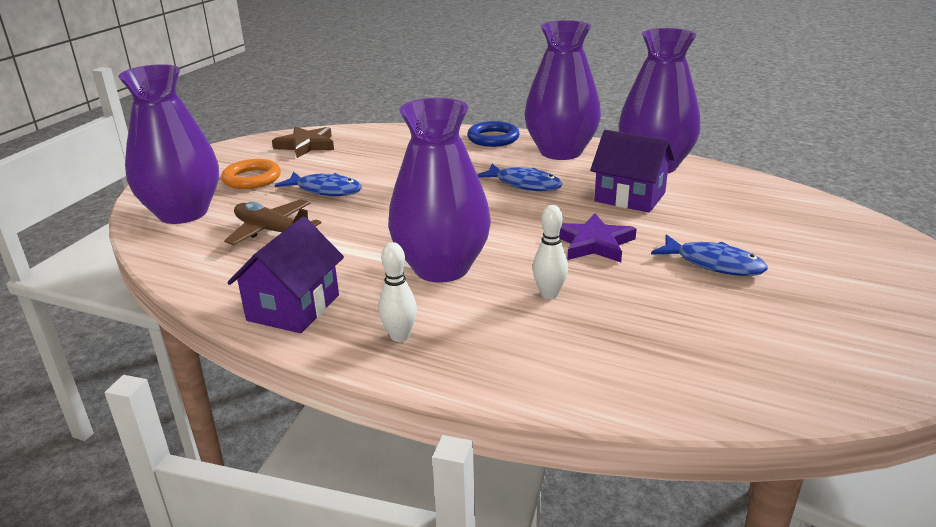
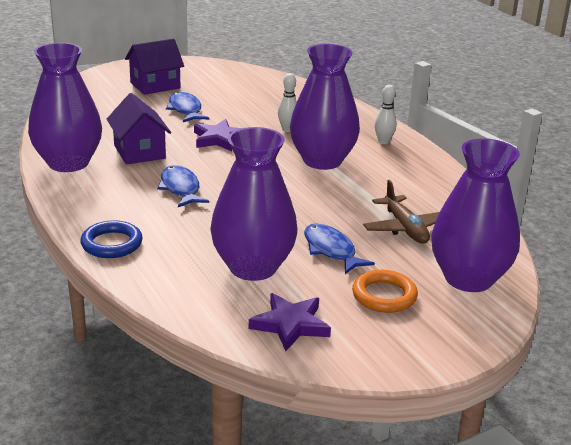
camera: 145 degrees left, 0 degrees up
purple house [227,217,344,333] -> purple house moved to [125,39,184,95]
brown star [272,127,334,158] -> purple star [249,293,331,351]
purple vase [524,20,601,160] -> purple vase moved to [210,127,298,281]

